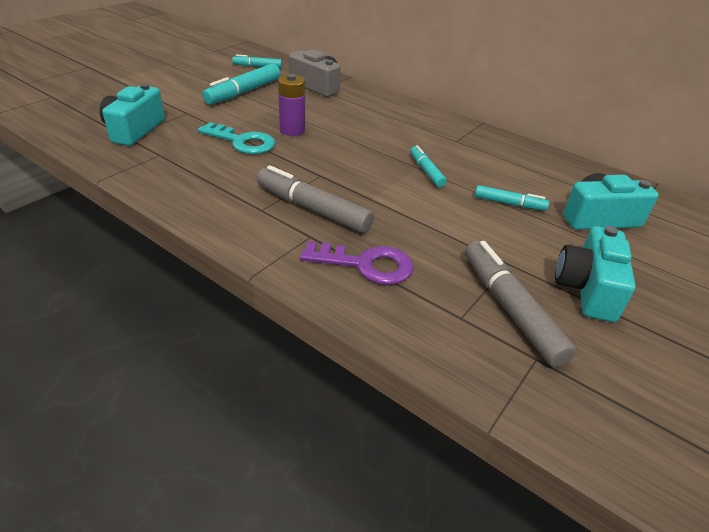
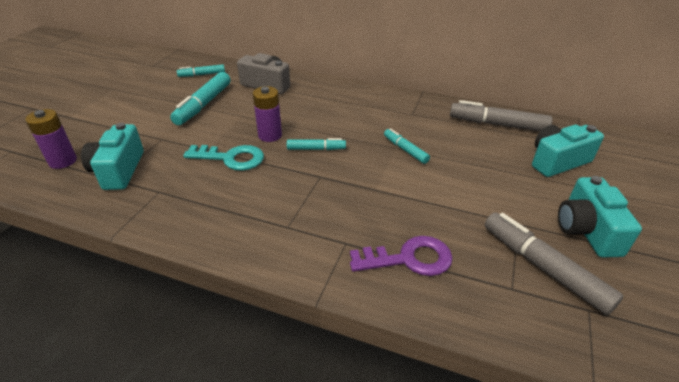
camera: 15 degrees left, 0 degrees up
grey marker [257,165,374,233] -> grey marker moved to [450,100,552,131]
turquoise marker [475,185,549,211] -> turquoise marker moved to [287,138,346,150]
none -> purple battery [25,109,77,169]

